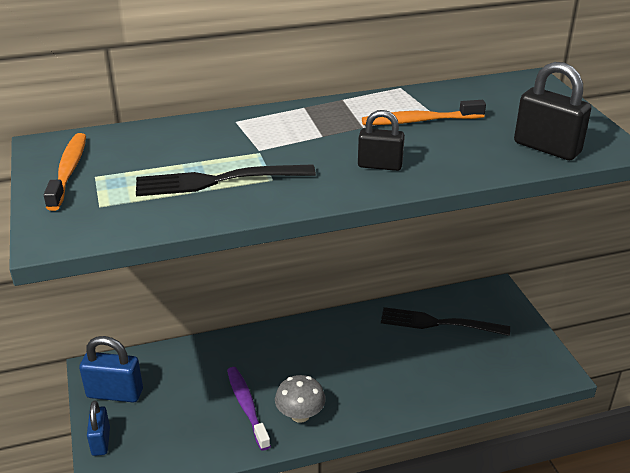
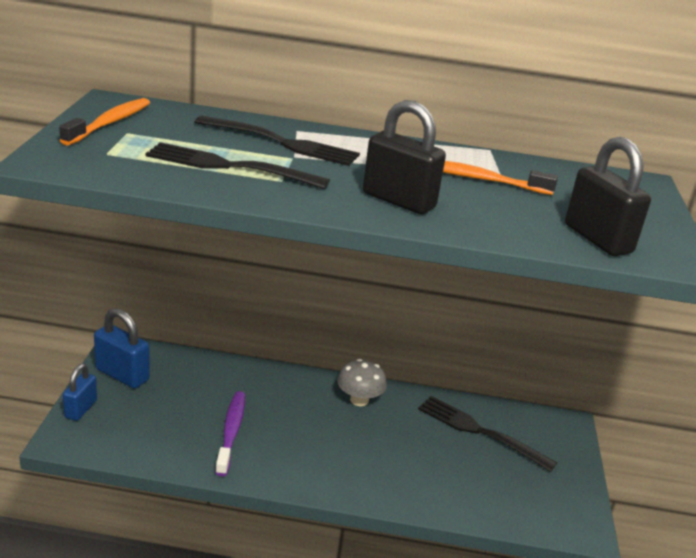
camera: 20 degrees right, 5 degrees down
grey mushroom [275,375,326,423] -> grey mushroom moved to [337,359,387,406]
black padlock [358,110,405,171] -> black padlock [363,100,446,214], size x1.53
none -> black fork [195,115,360,166]

